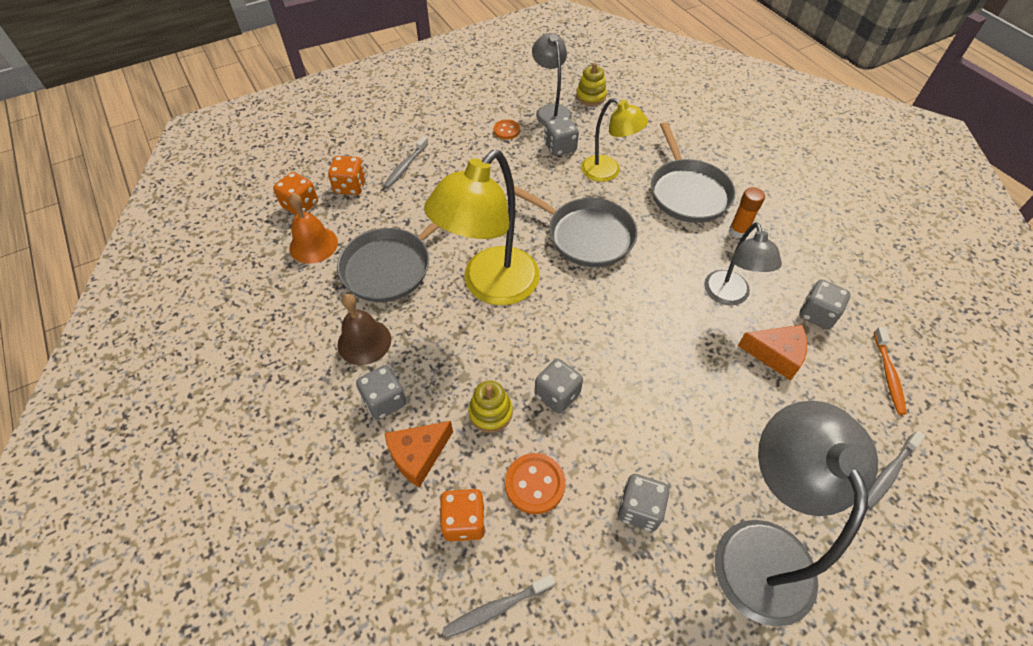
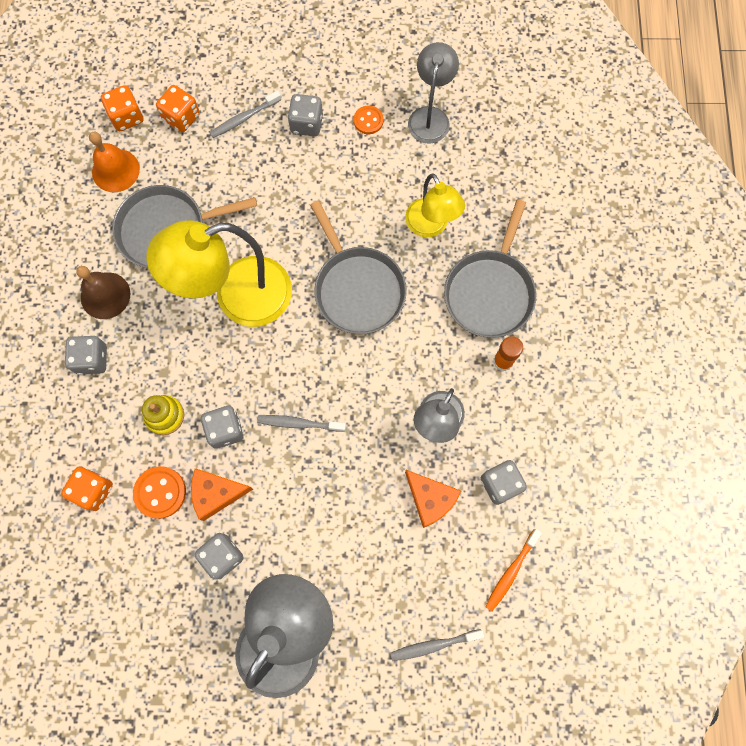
camera: 30 degrees right, 20 degrees up
orange cheese [385,421,453,488] -> orange cheese moved to [191,468,253,521]
grey toothbrush [443,574,555,638] -> grey toothbrush moved to [257,415,346,432]
grey dice [544,116,579,156] -> grey dice moved to [288,94,323,136]
yellow stacking toy [576,62,607,106] -> none

